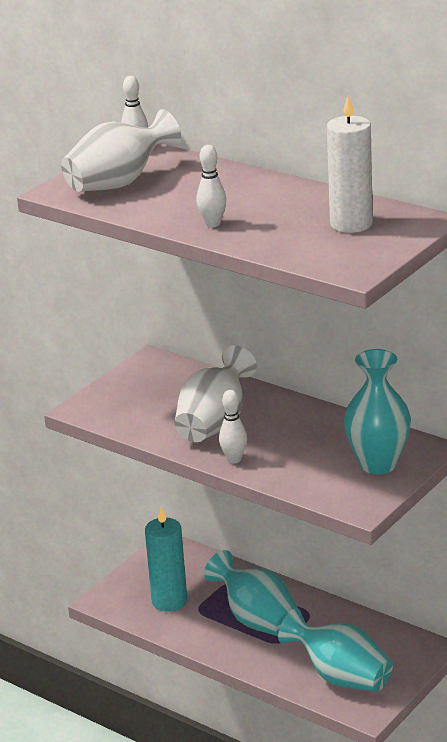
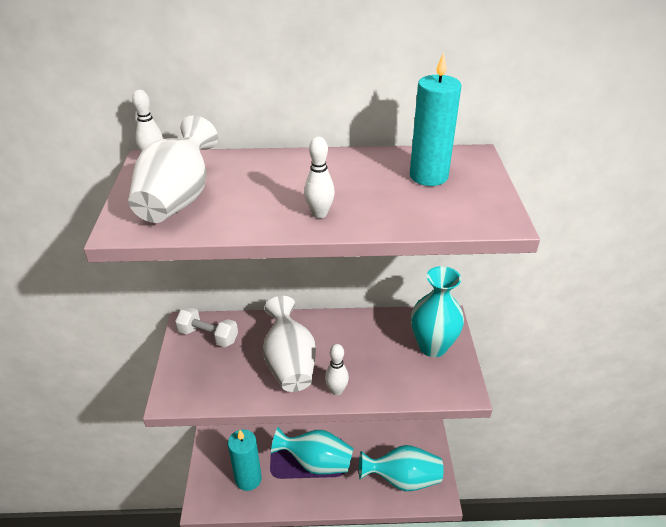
camera: 40 degrees left, 10 degrees up
white candle [327,96,373,233] -> turquoise candle [410,52,461,186]
none -> white dumbbell [175,307,238,347]

